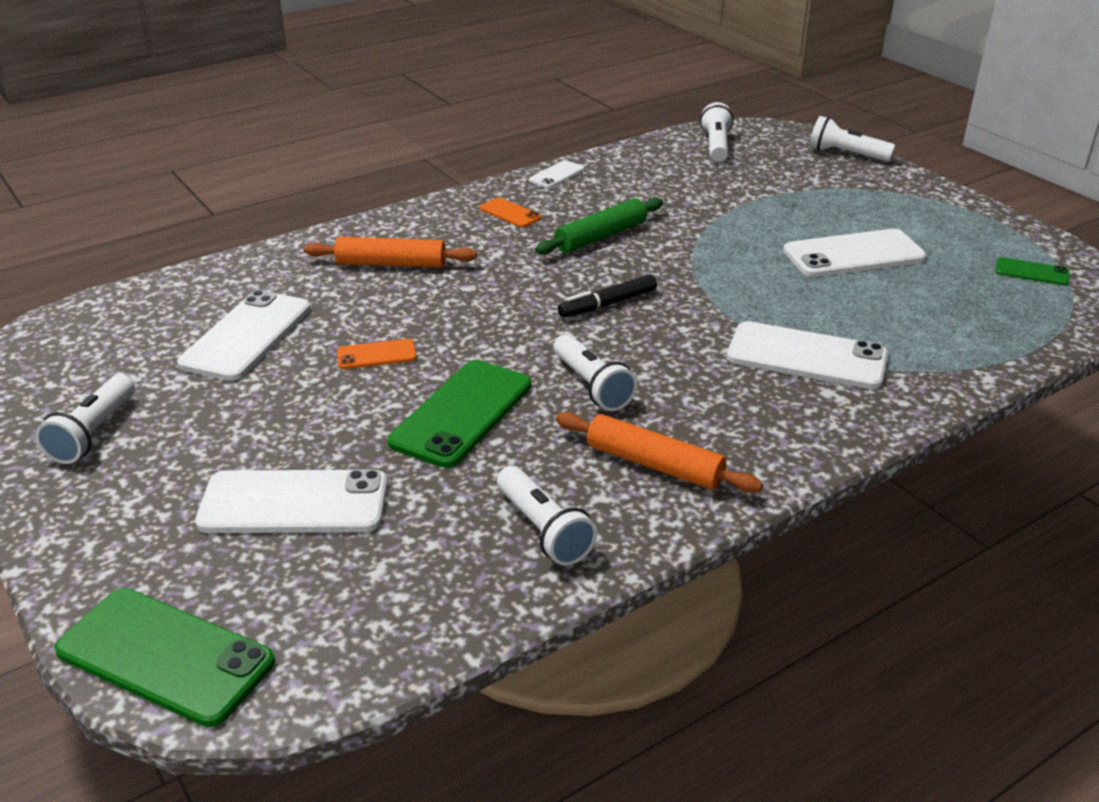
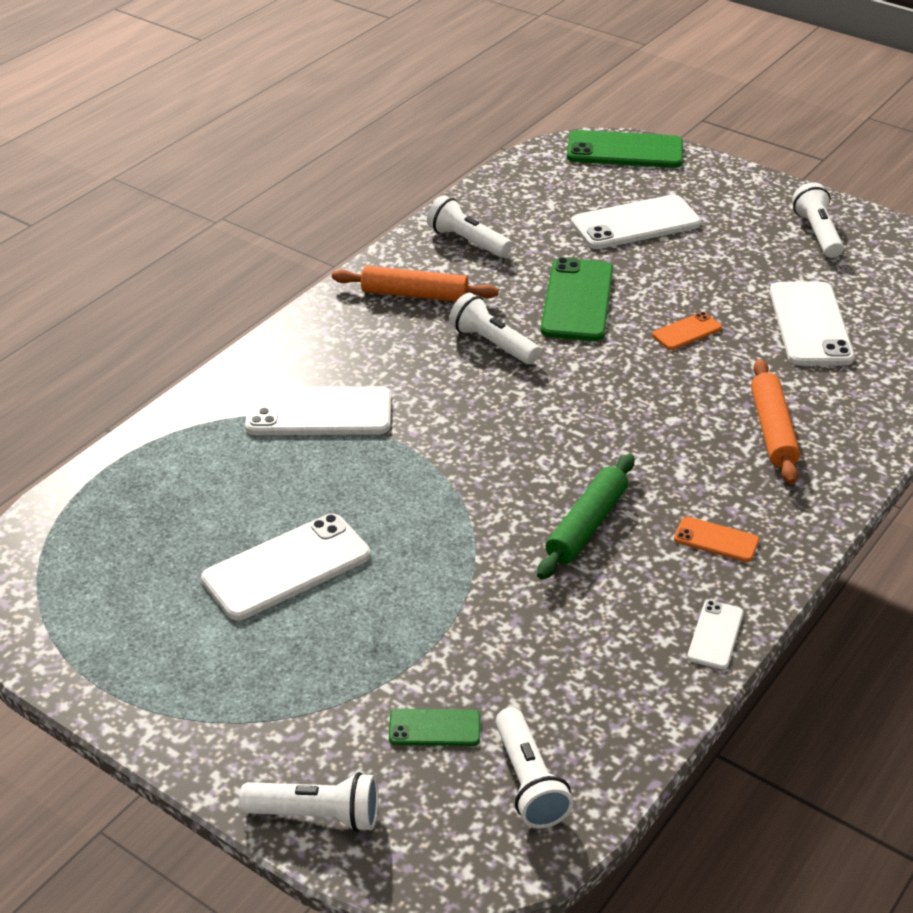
camera: 160 degrees right, 5 degrees up
orange rolling pin [304,237,477,268] -> orange rolling pin turned 75 degrees counterclockwise [751,359,800,485]
black marker [558,275,657,318] -> none
green phone [995,257,1070,286] -> green phone moved to [389,709,480,746]

